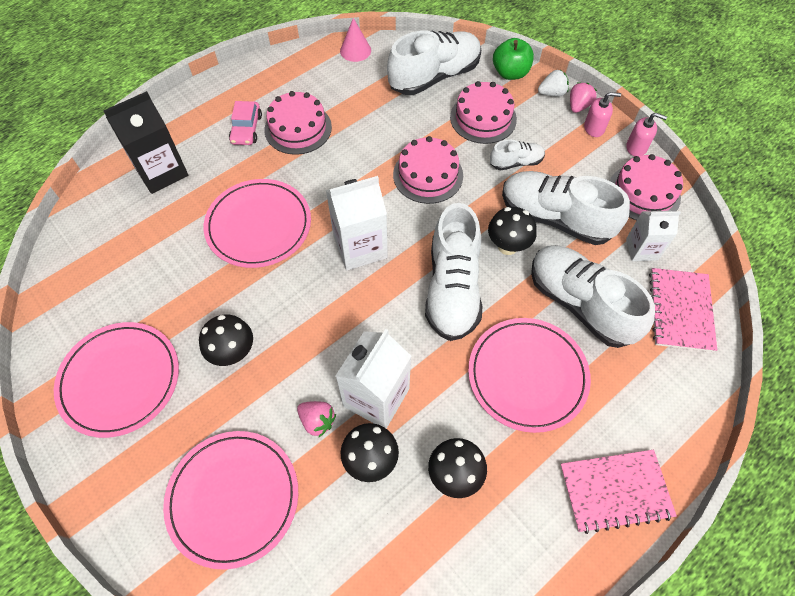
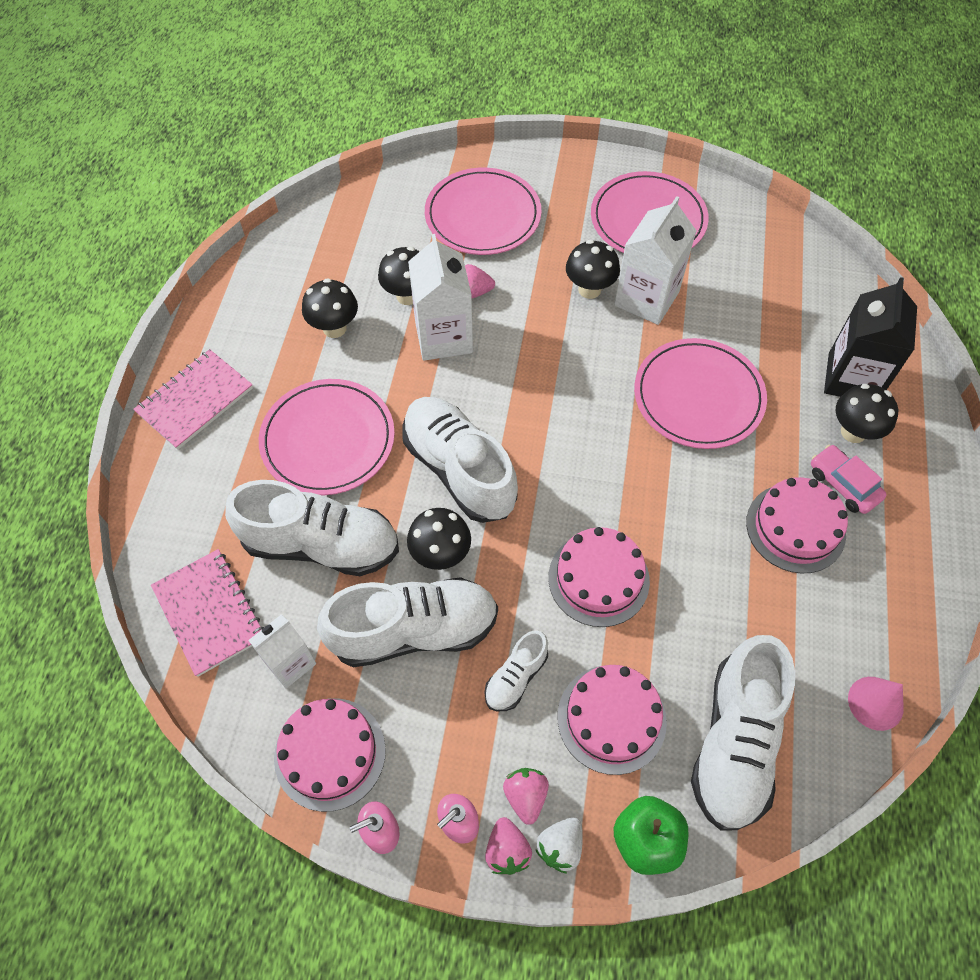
camera: 140 degrees right, 0 degrees up
white carton [326,176,388,270] -> white carton moved to [614,196,696,325]
none -> pink strawberry [503,768,549,825]
none -> black mushroom [836,384,898,443]

